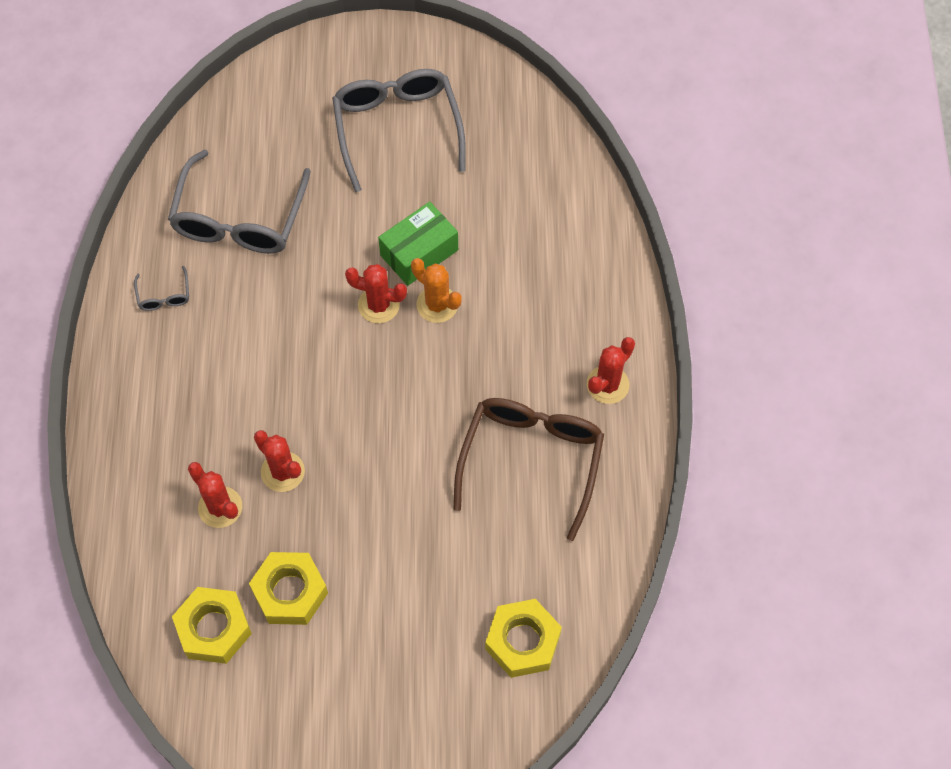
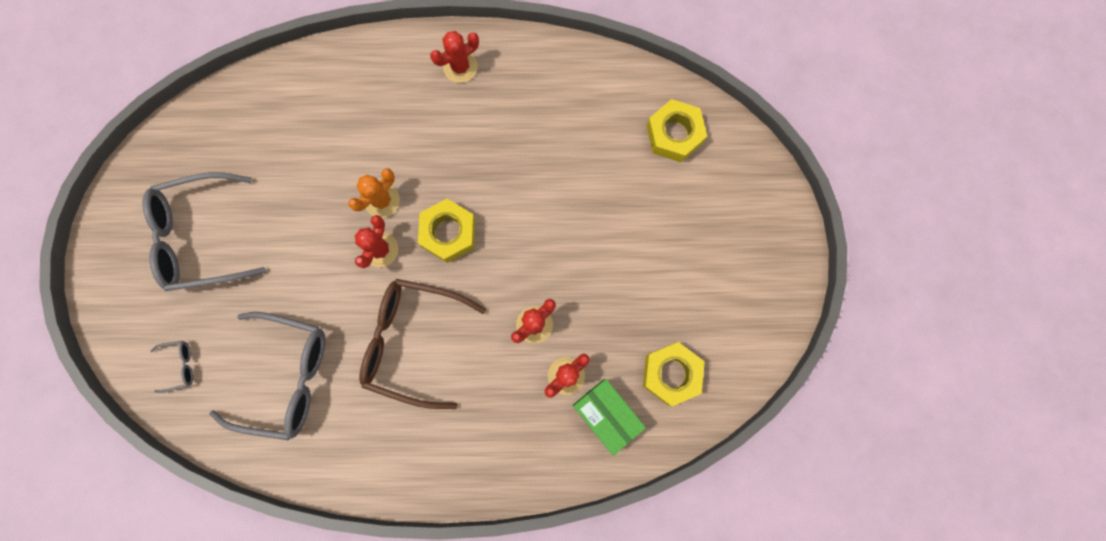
camera: 90 degrees left, 15 degrees up
grey glasses [134,266,189,311] -> grey glasses moved to [150,341,193,393]
yellow nut [249,552,328,625] -> yellow nut moved to [418,199,476,263]
green box [378,201,458,286] -> green box moved to [573,379,646,456]
brown glasses [454,398,604,541] -> brown glasses moved to [359,279,486,409]
red cactus [587,337,635,404] -> red cactus turned 75 degrees counterclockwise [430,31,479,83]

